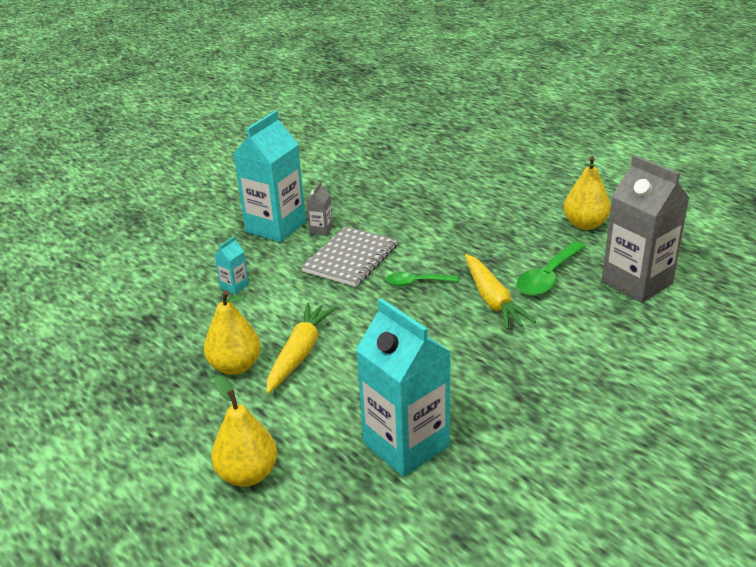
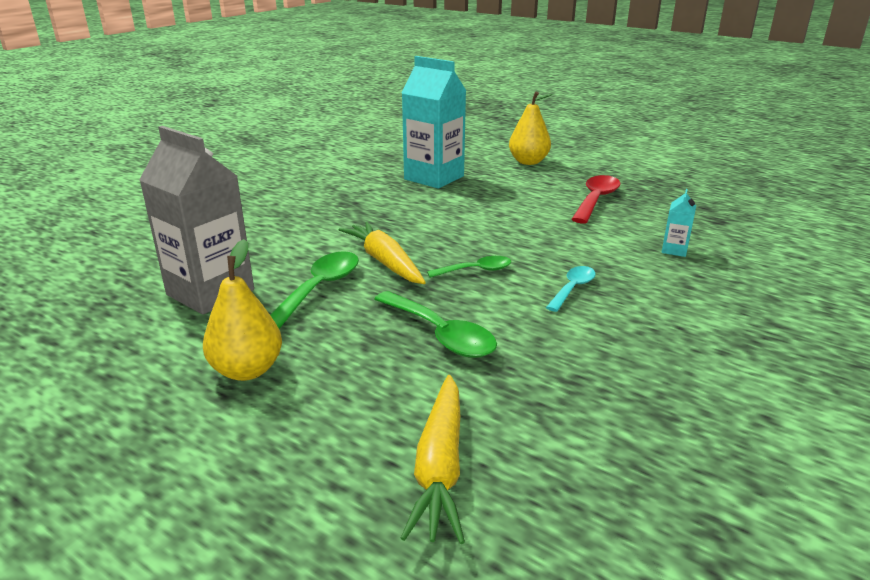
camera: 165 degrees right, 5 degrees down
yellow pear [204,290,261,375] -> red spoon [572,175,621,224]
turquoise carton [233,110,306,242] -> none
yellow carrot [266,303,336,394] -> yellow carrot moved to [401,375,465,544]
grey notebook [301,226,398,287] -> turquoise spoon [546,266,596,312]
grey carton [306,182,333,236] -> none
none -> green spoon [374,291,497,358]

